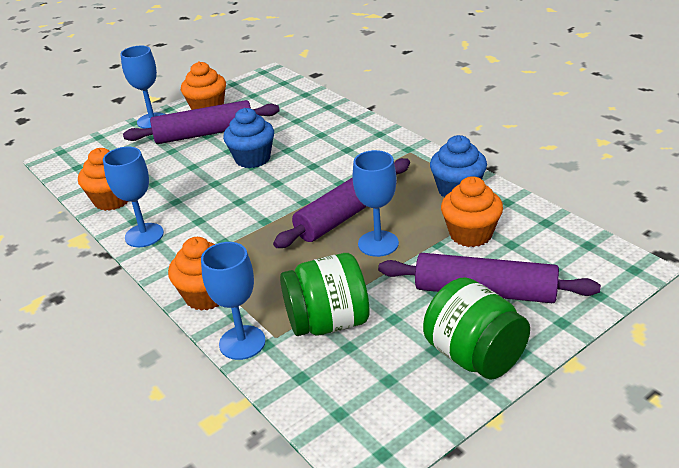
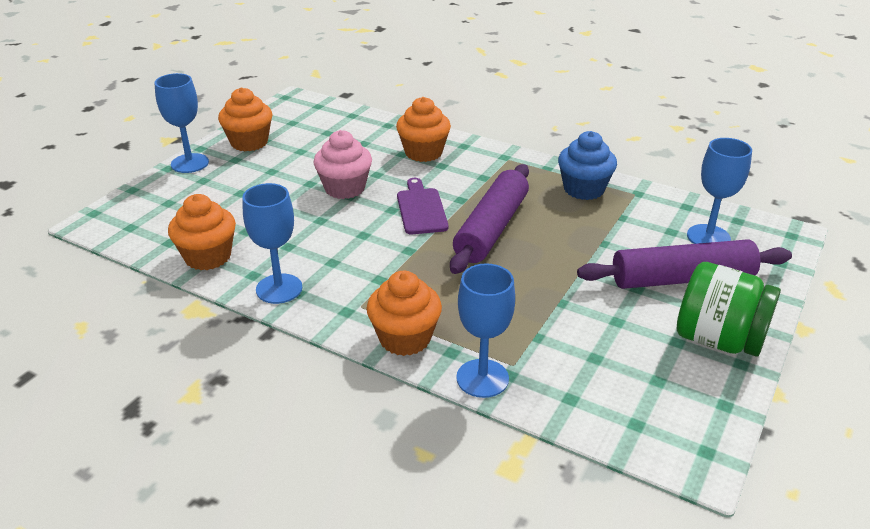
camera: 25 degrees left, 0 degrees up
purple rolling pin [123,100,280,144] -> none
blue cupcake [223,108,274,168] -> pink cupcake [314,130,372,199]
green jar [280,253,370,336] -> none
blue goblet [352,150,399,257] -> blue goblet moved to [687,138,752,244]
orange cupcake [441,176,503,247] -> orange cupcake moved to [396,97,451,162]
none -> purple cutting board [397,178,448,234]

